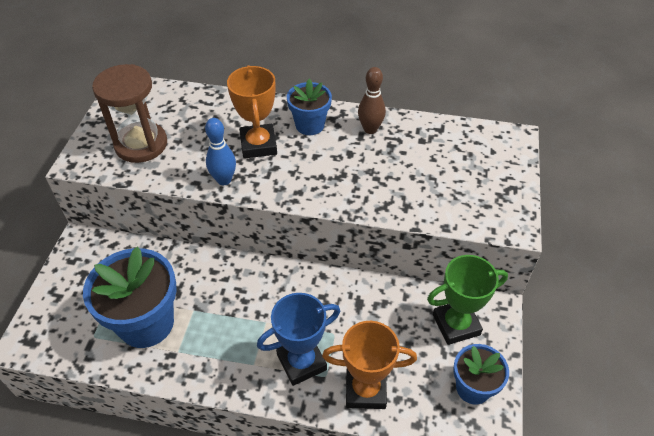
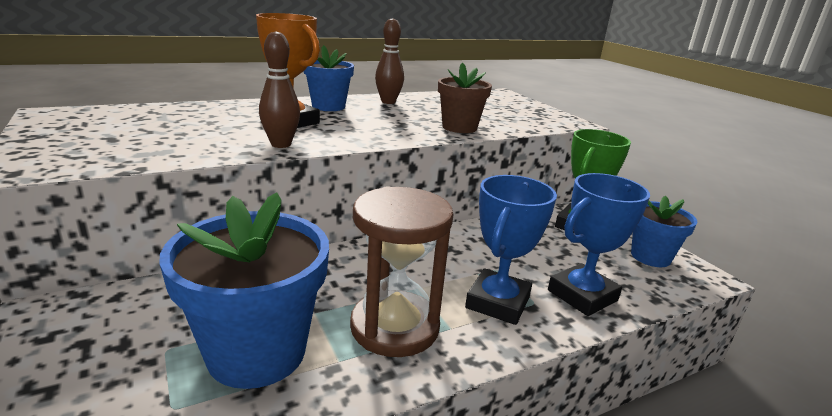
camera: 40 degrees left, 25 degrees down
brown hourglass [92,64,167,163] -> brown hourglass moved to [350,186,453,357]
blue bowling pin [205,118,236,185] -> brown bowling pin [259,31,300,148]
orange trophy [322,321,417,409] -> blue trophy [548,173,650,316]
none -> brown flower pot [438,63,492,133]

